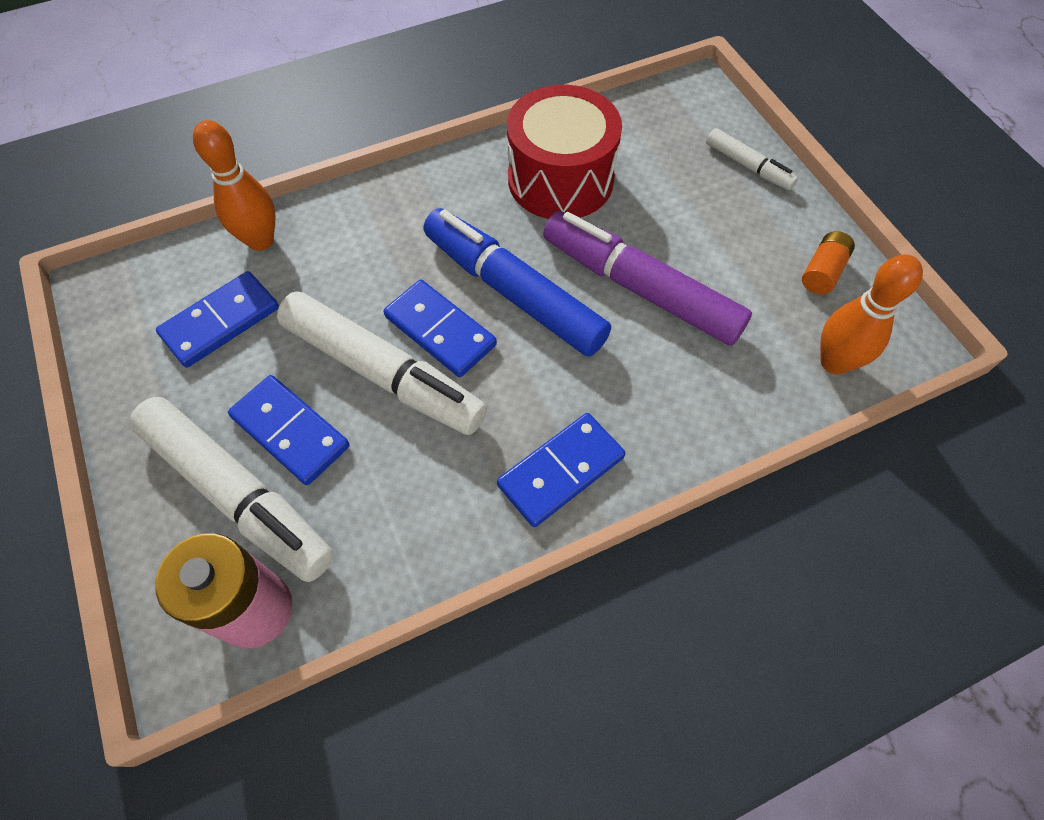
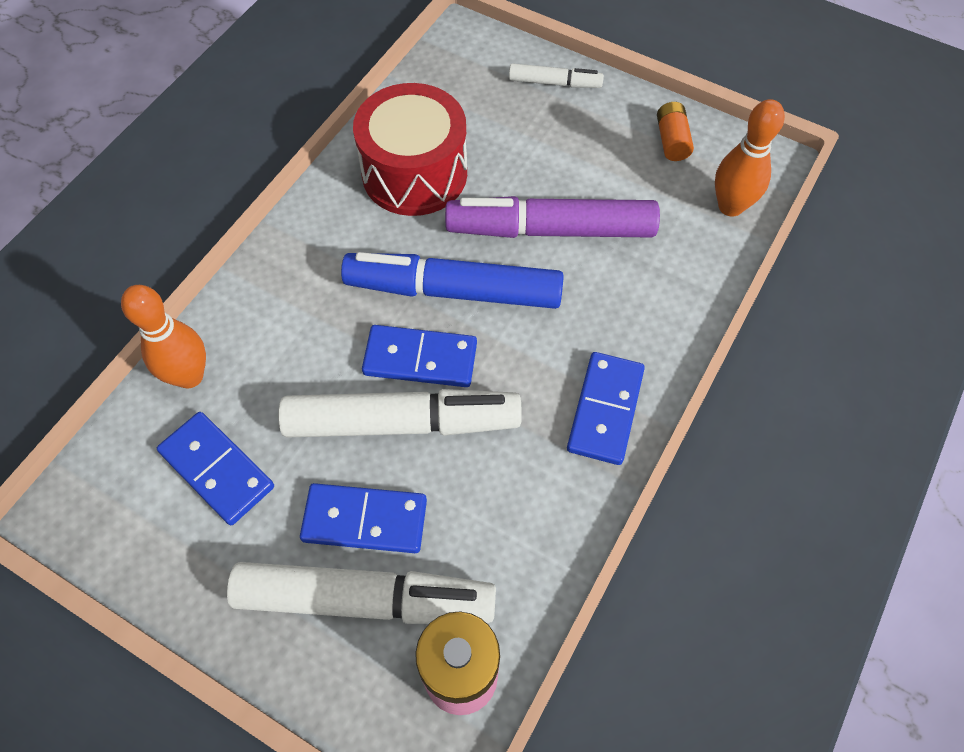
camera: 35 degrees left, 0 degrees up
blue domino [156,271,279,368] -> blue domino turned 60 degrees counterclockwise [157,412,274,525]

